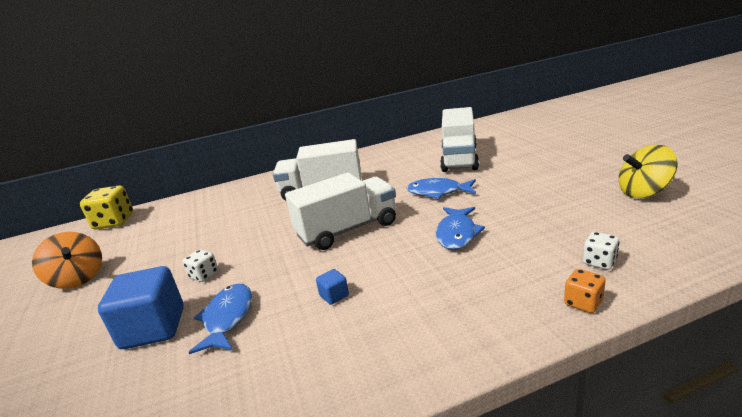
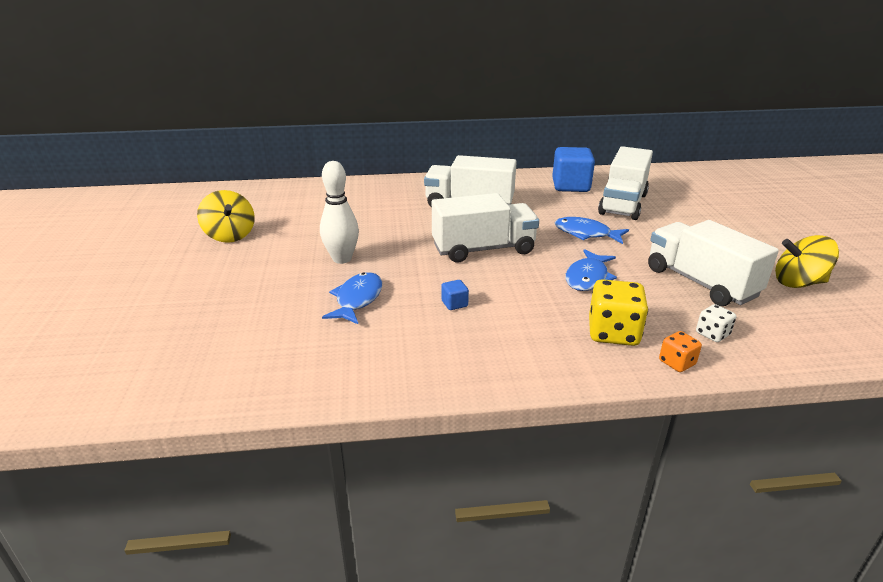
camera: 10 degrees right, 5 degrees up
orange spinning top [32,232,102,289] -> yellow spinning top [197,190,255,243]
yellow dice [80,186,133,230] -> yellow dice moved to [589,279,648,346]
blue cube [98,266,184,349] -> blue cube moved to [552,147,595,192]
white dice [183,249,218,282] -> white bowling pin [320,161,359,264]
none -> white truck [648,220,779,306]

